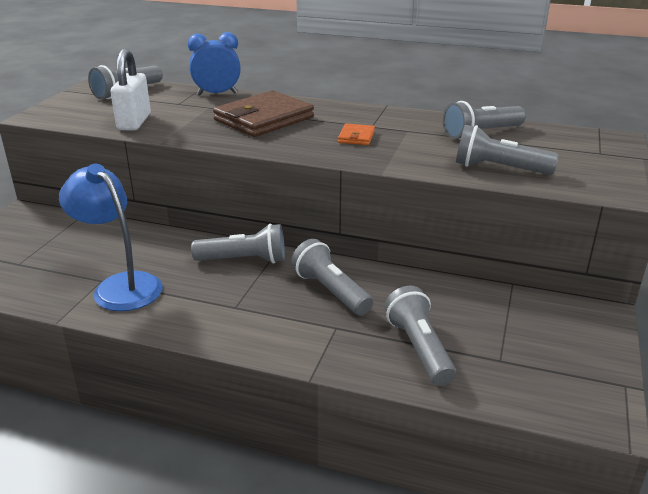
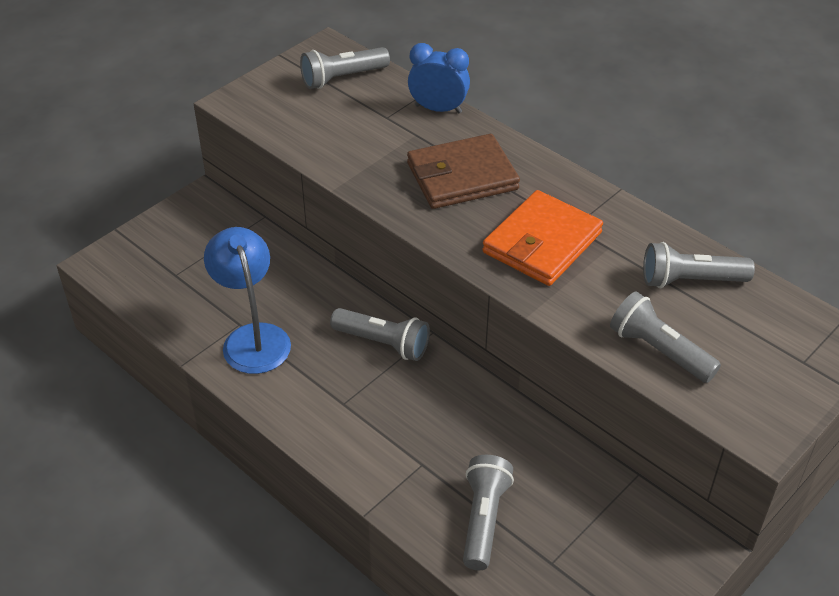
camera: 25 degrees right, 15 degrees up
white padlock [110,49,151,131] -> none
grey flashlight [291,239,373,315] -> none
orange wallet [338,124,375,145] -> orange wallet [482,190,603,286], size x2.21

